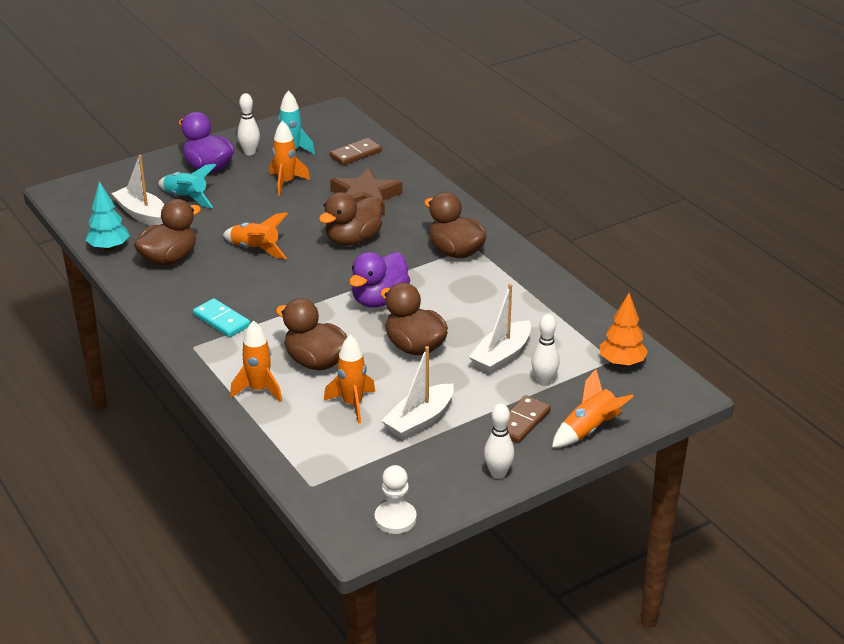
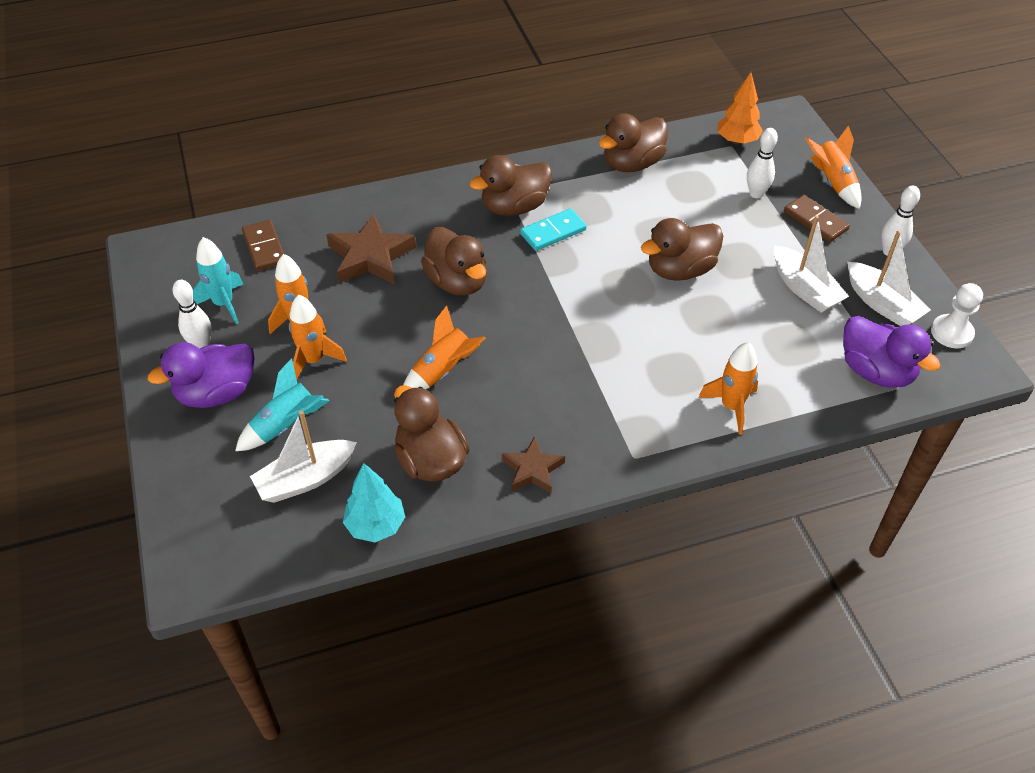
camera: 75 degrees left, 15 degrees up
turquoise domino [193,298,250,337] -> turquoise domino moved to [520,208,587,251]
brown duck [276,298,347,370] -> brown duck moved to [599,113,668,172]
orange rocket [324,335,375,424] -> orange rocket moved to [289,294,347,379]
purple duck [349,252,410,308] -> purple duck moved to [843,316,941,388]
white boat [469,284,531,374] -> white boat moved to [848,231,931,326]
none -> brown star [502,436,565,493]

